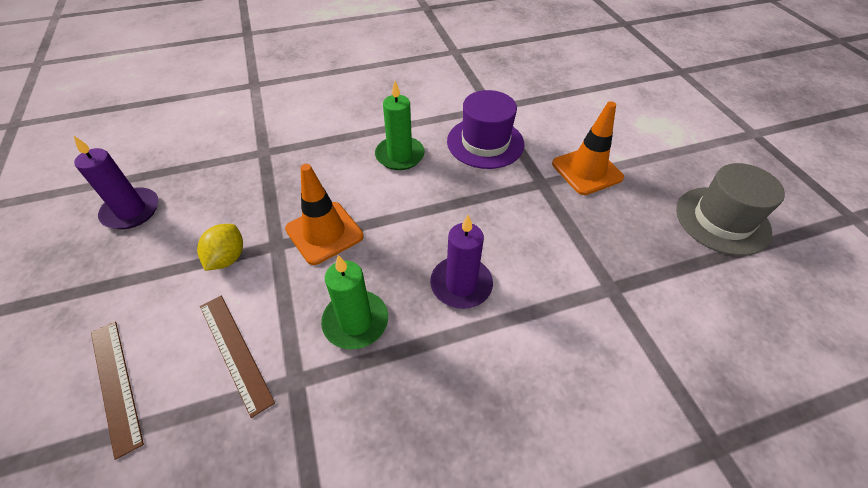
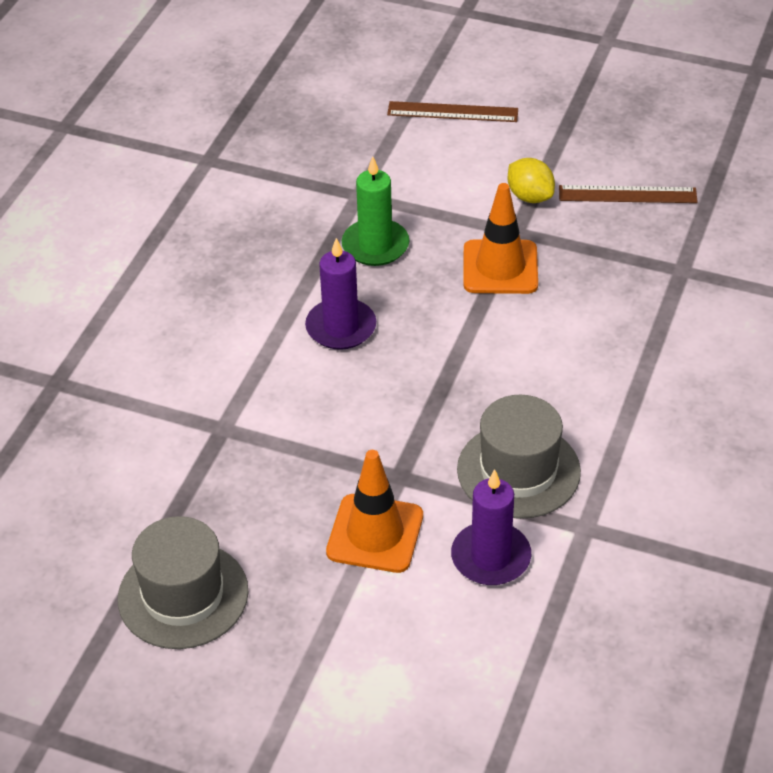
camera: 130 degrees right, 5 degrees down
purple candle [73,135,158,229] -> purple candle moved to [451,469,531,585]
brown ruler [200,296,275,418] -> brown ruler moved to [559,185,698,203]
green candle [375,81,425,170] -> none
purple hat [447,90,524,169] -> grey hat [457,395,581,519]

